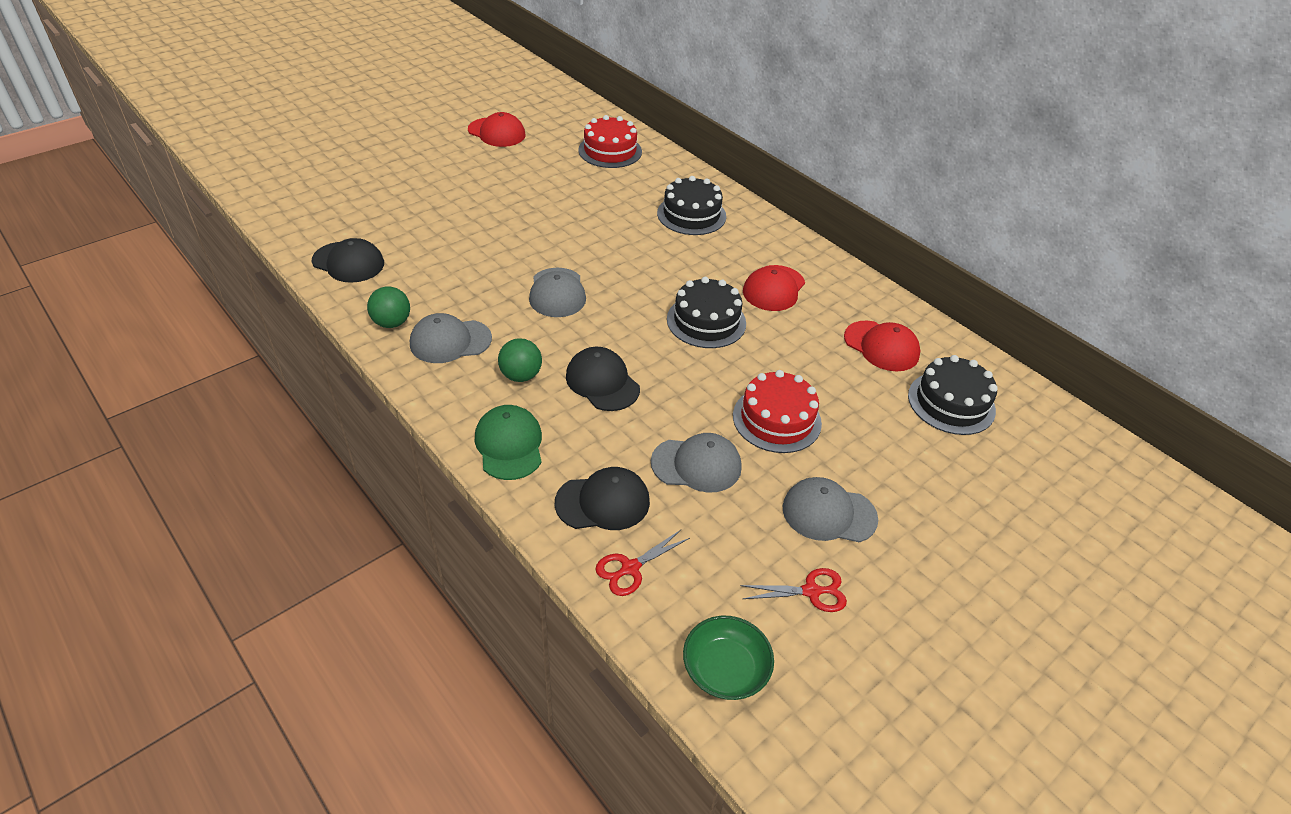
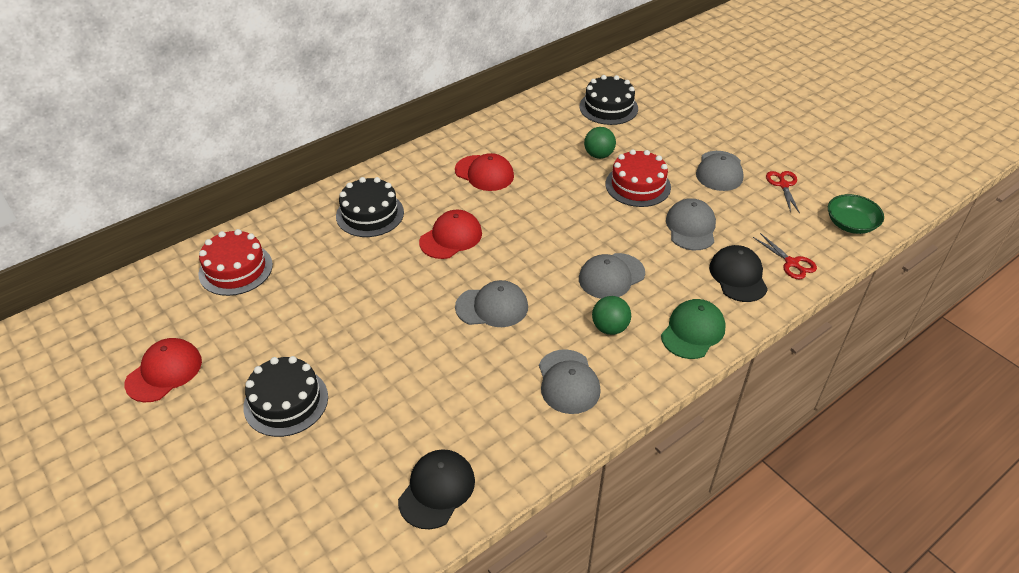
camera: 85 degrees left, 0 degrees up
green ball [367,286,410,328] -> green ball moved to [584,127,616,159]
green cap [475,405,542,480] -> green cap turned 135 degrees clockwise [661,299,726,359]
black cap [566,347,640,411] -> grey cap [579,253,645,299]
black cake [667,277,746,348] -> black cake moved to [243,356,328,437]
red cap [844,321,920,371] -> red cap moved to [419,210,482,259]

